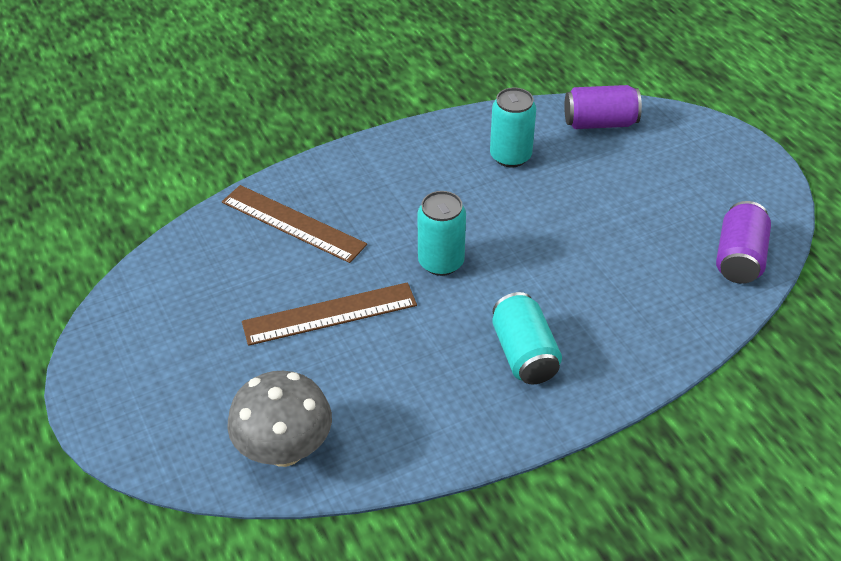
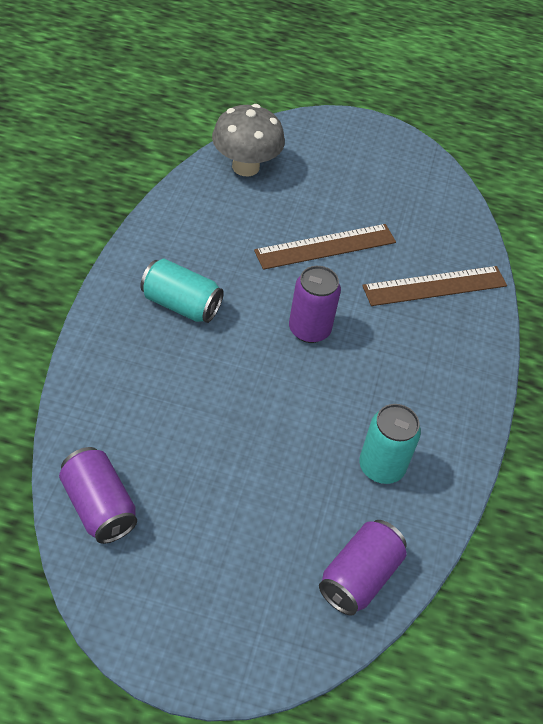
camera: 125 degrees right, 5 degrees up
brown ruler [242,282,417,346] -> brown ruler turned 45 degrees clockwise [254,224,396,270]
turquoise can [417,191,466,276] -> purple can [289,266,341,343]

